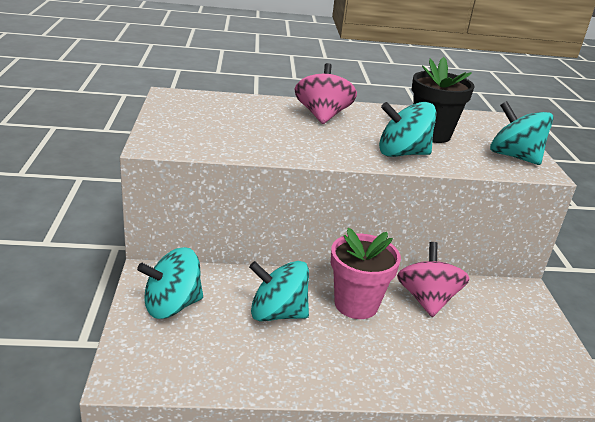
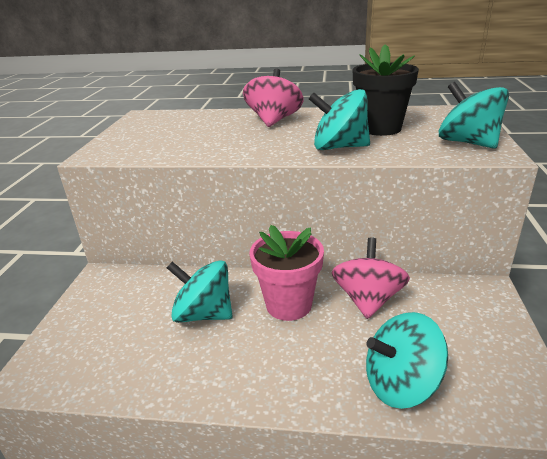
camera: 15 degrees right, 0 degrees up
turquoise spinning top [137,247,203,319] -> turquoise spinning top moved to [366,312,448,409]

